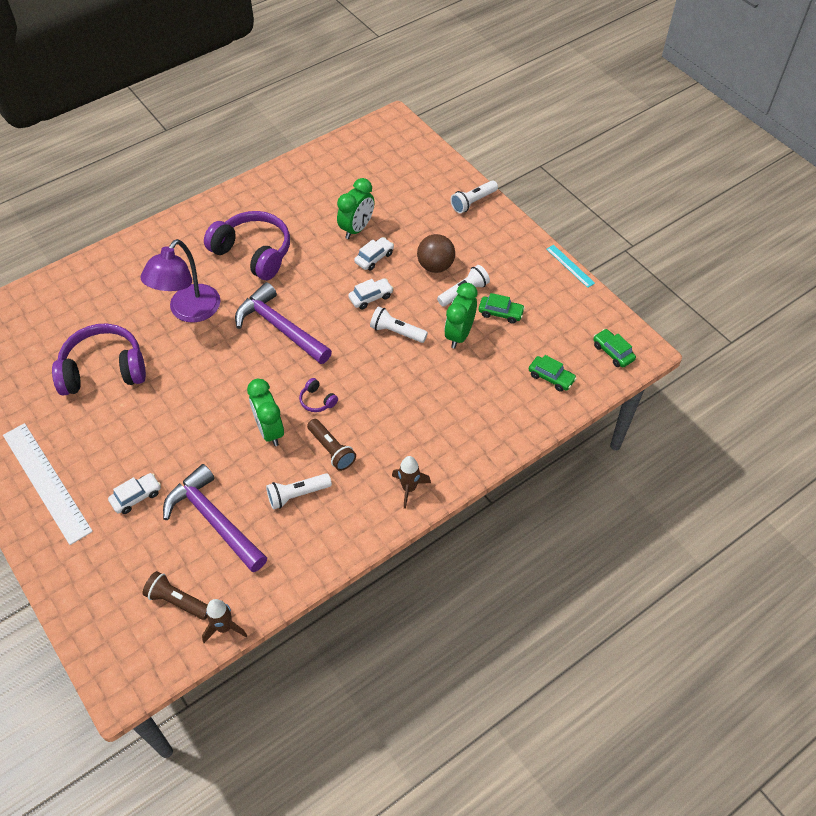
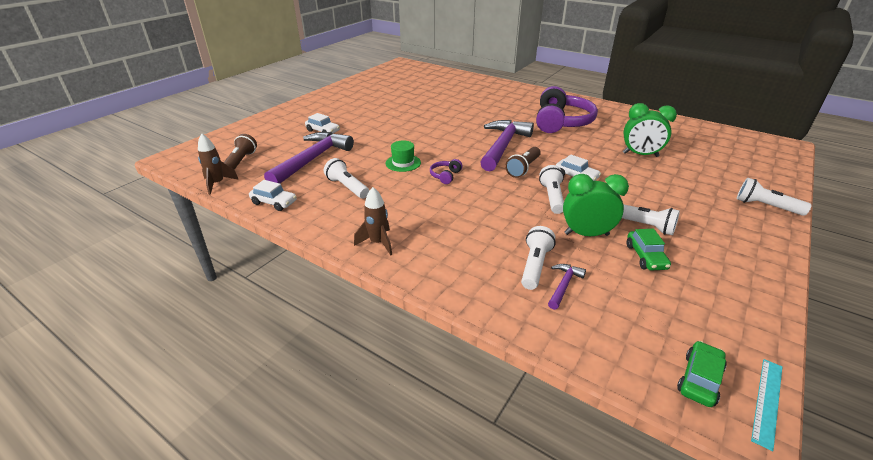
camera: 70 degrees right, 20 degrees down
white ruler [3,423,93,545] -> none
purple headphones [52,323,146,396] -> none
purple lamp [140,239,221,322] -> none
green clock [247,379,284,446] -> green hat [386,140,421,172]
brown flashlight [307,419,356,471] -> brown flashlight moved to [505,147,541,178]
white car [354,237,394,271] -> white car moved to [249,180,297,211]
brown ball [417,234,455,273] -> none
green car [529,355,577,392] -> none
turquoise ruler [546,245,595,288] -> turquoise ruler moved to [751,359,782,451]
none -> white flashlight [521,226,555,290]
none -> purple hammer [548,264,586,310]

